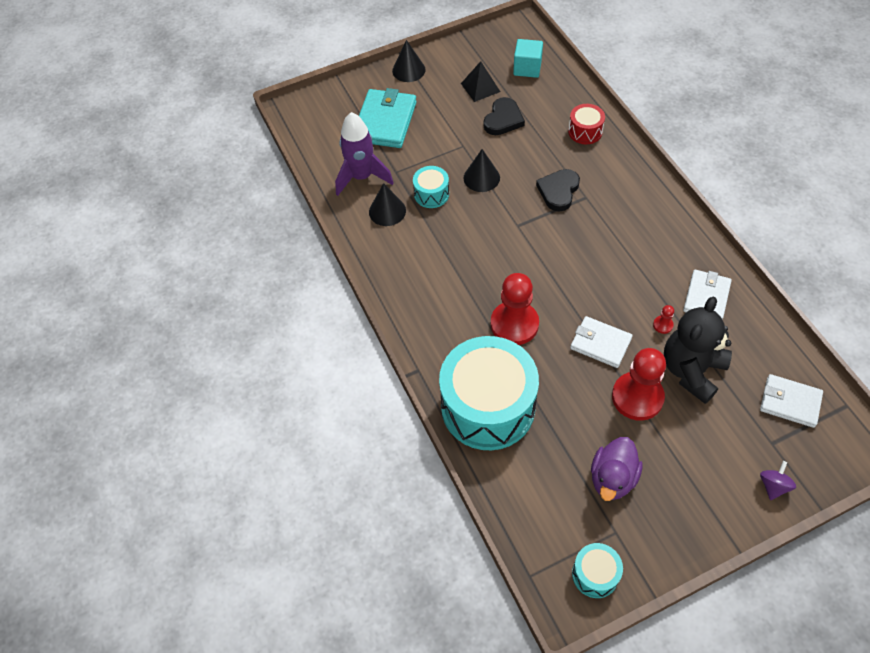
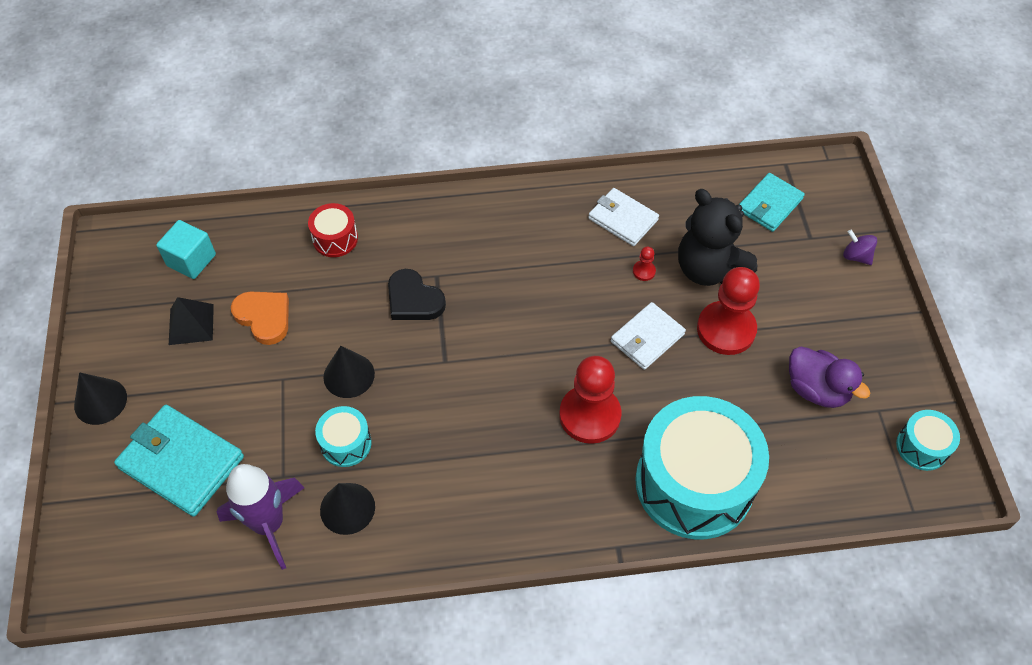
camera: 75 degrees left, 0 degrees up
black heart [484,97,525,135] -> orange heart [231,291,289,345]
white wallet [760,374,823,428] -> turquoise wallet [739,173,805,232]

